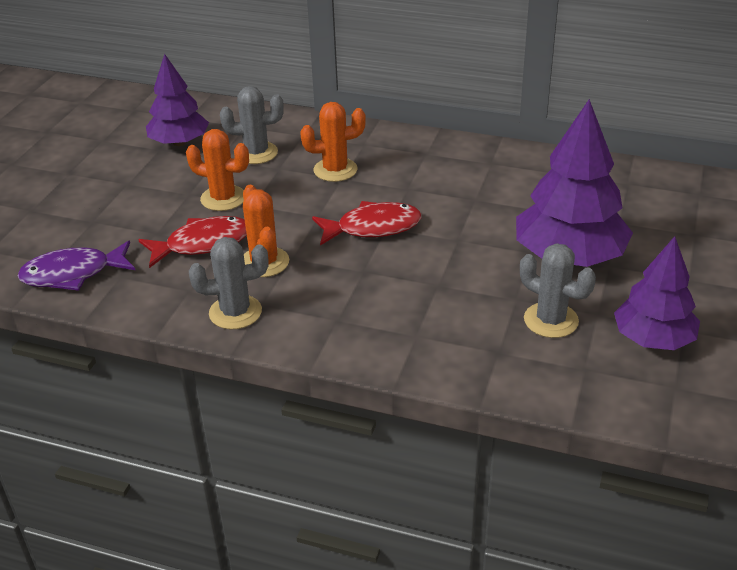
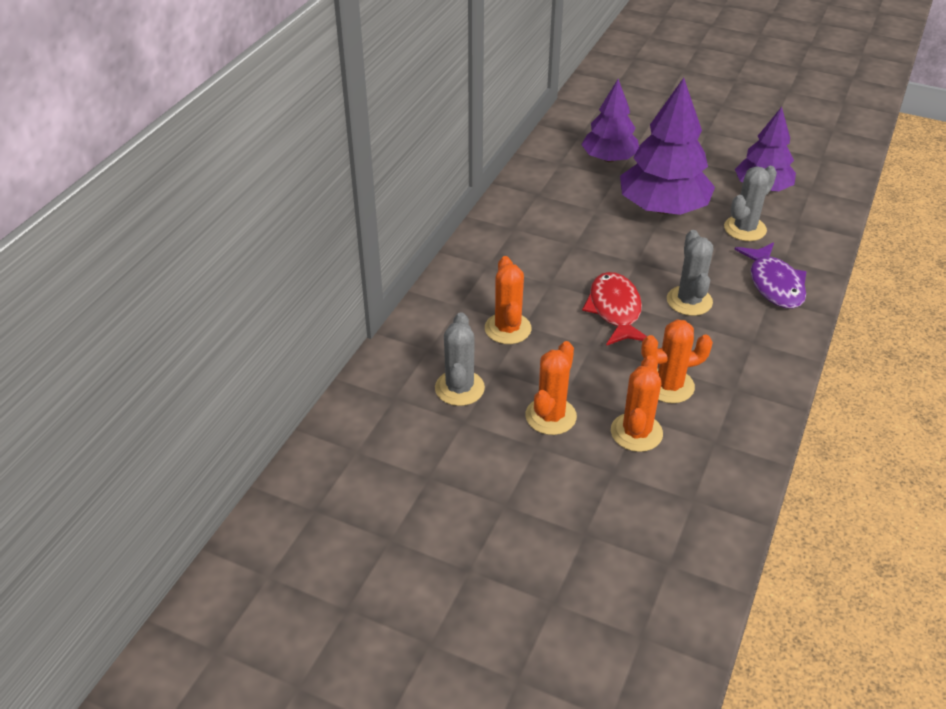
camera: 85 degrees left, 5 degrees up
purple fish [17,241,135,291] -> purple fish moved to [734,242,807,309]
red fish [139,216,247,268] -> orange cactus [611,355,663,452]
purple tree [146,54,209,146] -> purple tree moved to [581,79,639,162]
grey cactus [189,237,268,329] -> grey cactus moved to [667,230,713,316]

